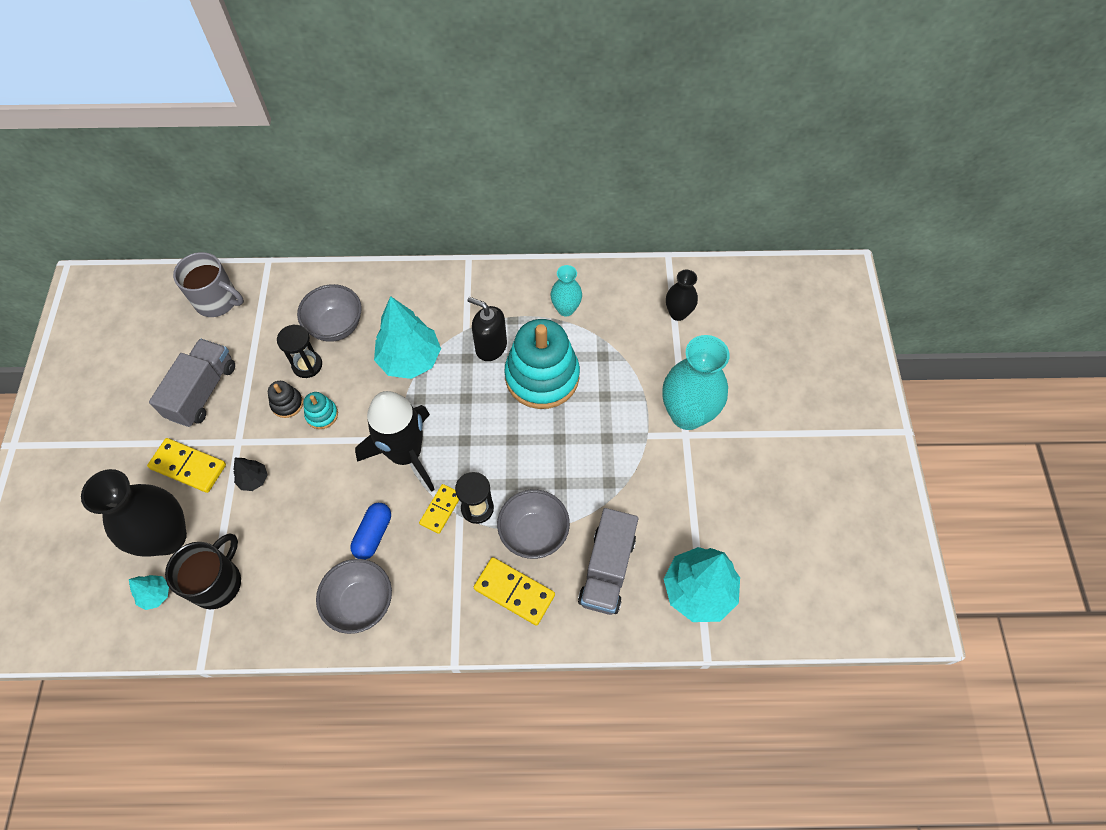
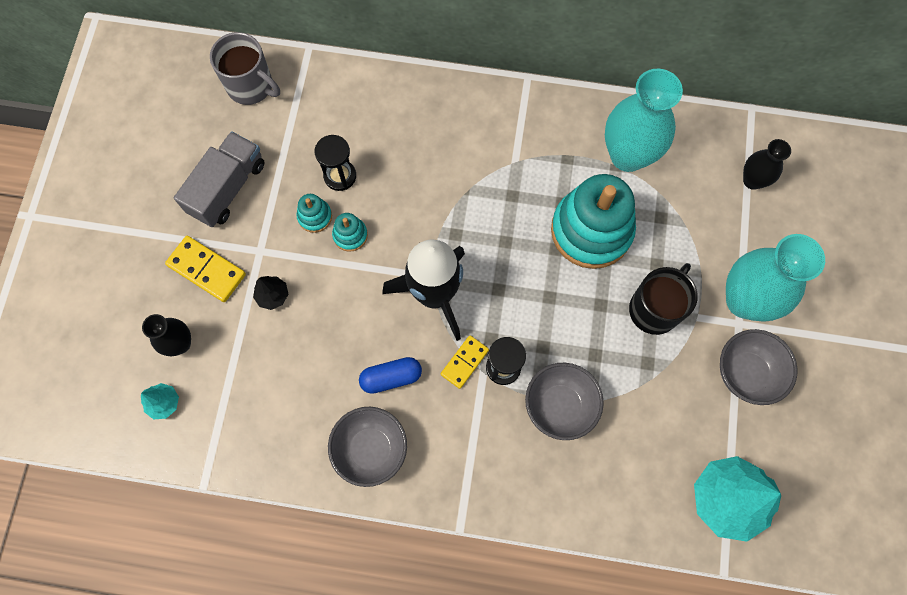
camera: 10 degrees right, 10 degrees up
black vase [81,469,187,557] -> black vase [142,314,191,356], size x0.54
black mug [165,533,241,609] -> black mug moved to [629,263,698,335]
black stacking toy [268,381,303,418] -> turquoise stacking toy [297,194,332,233]
grey bowl [297,284,362,342] -> grey bowl moved to [720,329,798,405]
blue capsule [350,503,391,560] -> blue capsule turned 45 degrees clockwise [359,357,422,394]
turquoise tree [374,296,441,379] -> none
black soap dispenser [467,297,507,361] -> none
yellow domino [474,557,555,626] -> none
turquoise vase [551,265,582,316] -> turquoise vase [605,69,683,172], size x1.87
grey truck [578,508,639,615] -> none

